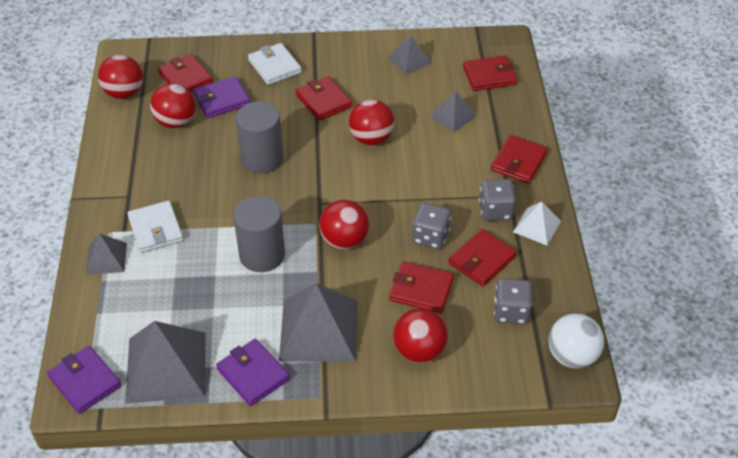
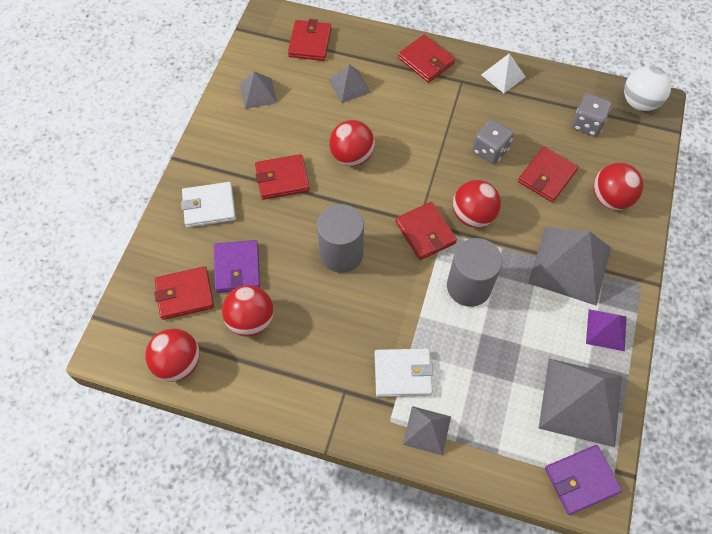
camera: 70 degrees left, 15 degrees up
purple wallet [216,339,290,406] -> purple pyramid [586,309,627,351]
red wallet [449,229,517,286] -> red wallet moved to [395,202,457,260]
grey dice [479,179,516,221] -> none

